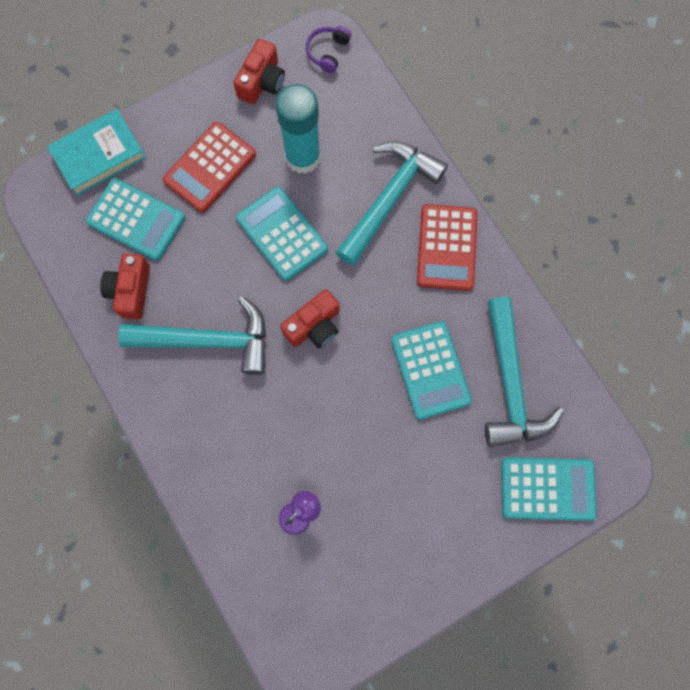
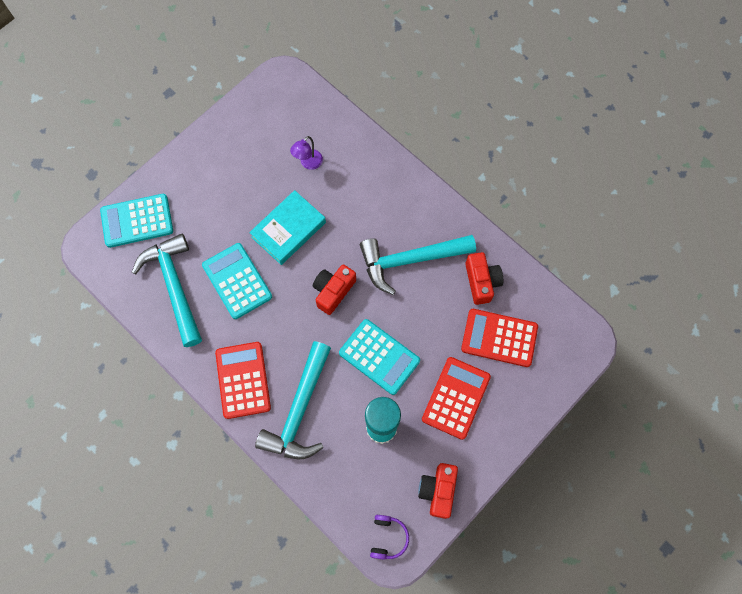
camera: 165 degrees right, 5 degrees down
turquoise book [47,109,146,196] -> turquoise book moved to [249,190,326,265]
turquoise calculator [86,178,185,261] -> red calculator [461,309,538,367]

